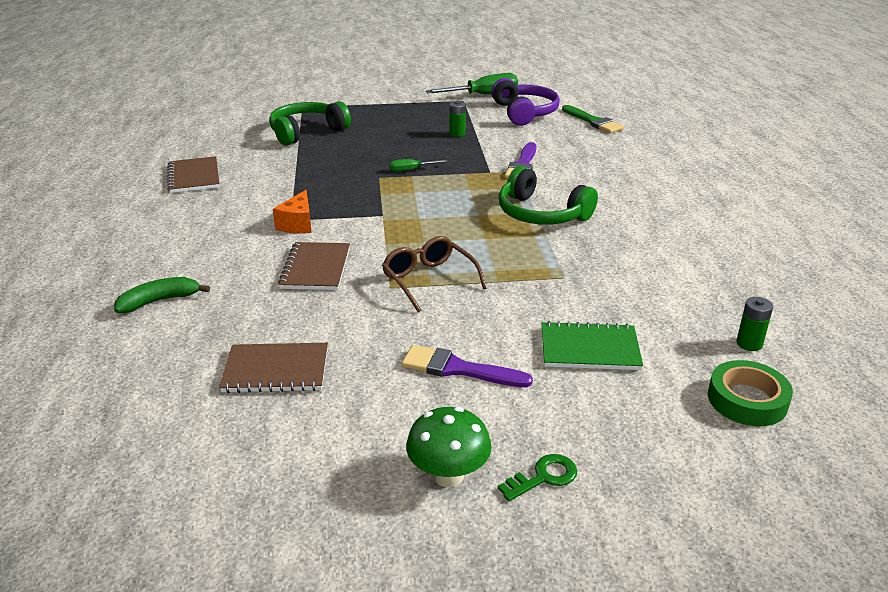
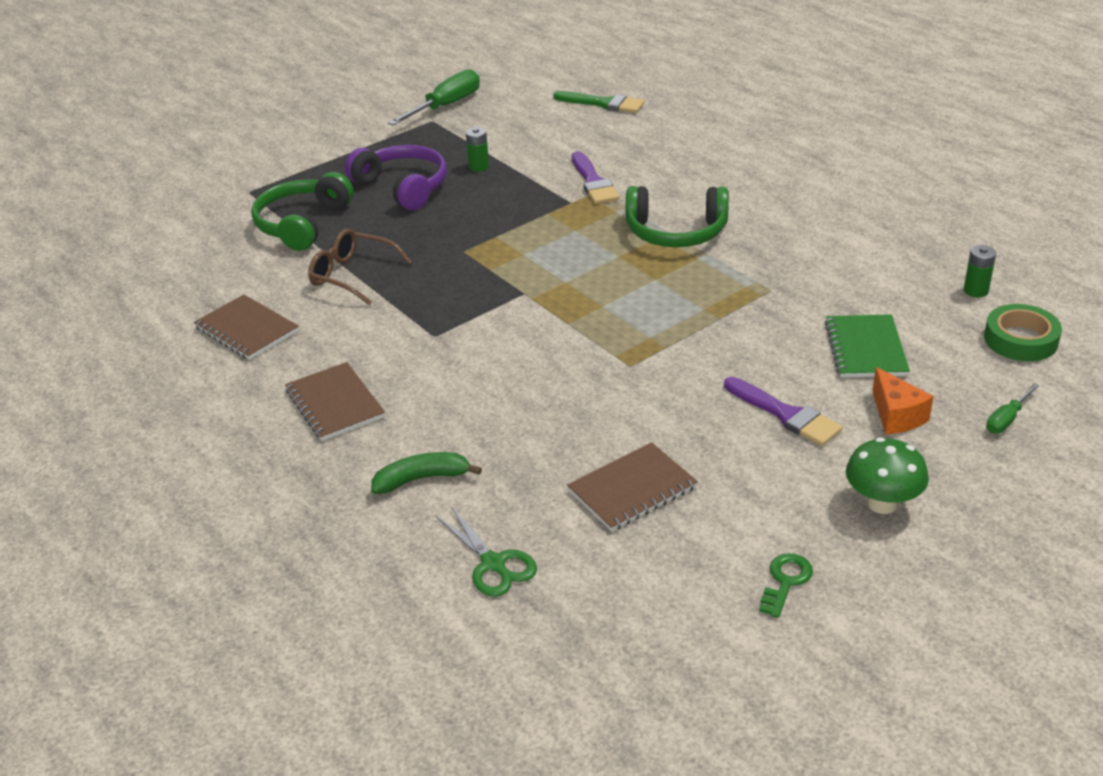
camera: 30 degrees left, 5 degrees up
green banana [114,277,210,313] -> green banana turned 45 degrees clockwise [371,452,482,494]
orange cheese [273,190,312,234] -> orange cheese moved to [873,367,934,434]
brown notebook [278,242,350,290] -> brown notebook moved to [285,362,385,441]
brown glasses [382,236,487,312] -> brown glasses moved to [308,229,412,305]
green screwdriver [389,159,448,172] -> green screwdriver moved to [986,383,1040,434]
purple brush [402,345,533,387] -> purple brush turned 120 degrees counterclockwise [724,377,842,446]
purple headphones [491,78,560,126] -> purple headphones moved to [345,145,447,210]
green key [498,454,577,501] -> green key moved to [759,553,813,618]
green notebook [541,321,643,370] -> green notebook turned 60 degrees counterclockwise [825,314,910,377]
none -> green scissors [436,507,537,597]

